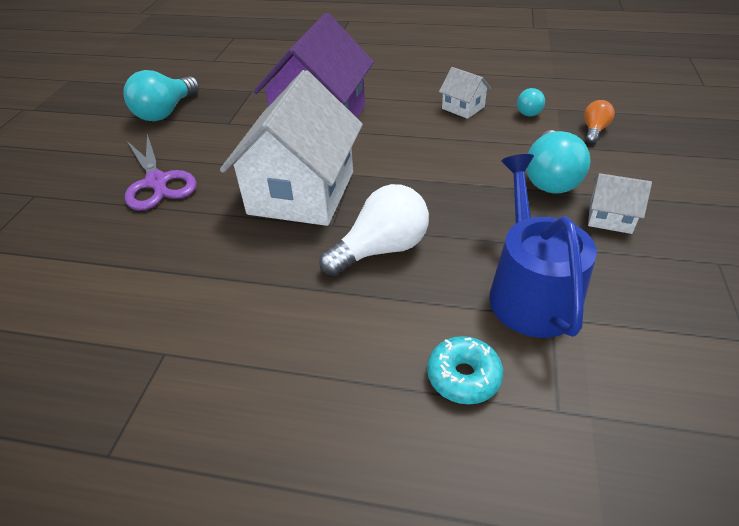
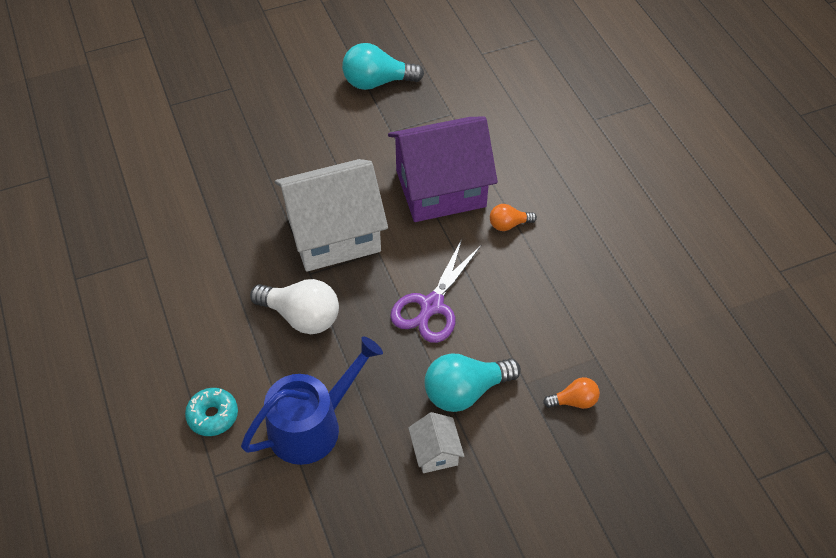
camera: 55 degrees right, 10 degrees up
purple scissors [125,134,197,211] -> purple scissors moved to [390,239,481,343]
white house [439,67,491,119] -> none
turquoise light bulb [517,88,545,117] -> none
none -> orange light bulb [490,204,537,231]

